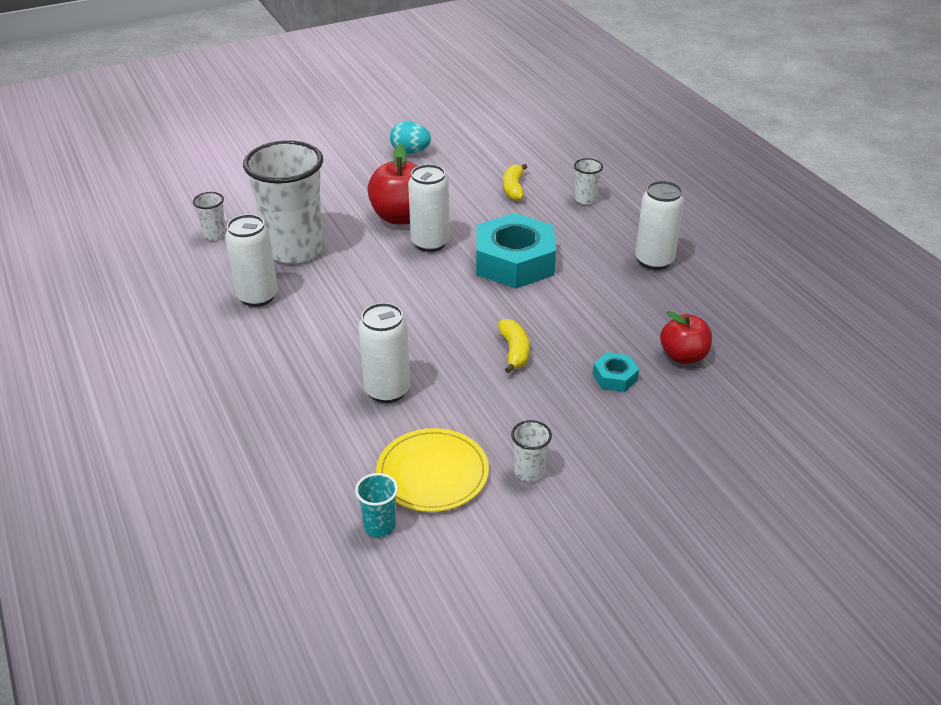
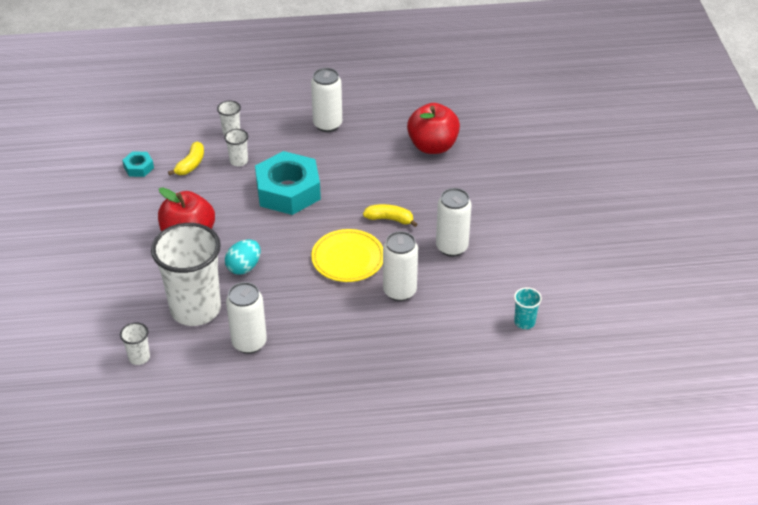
camera: 70 degrees left, 5 degrees up
yellow plate [376,428,489,512] -> yellow plate moved to [311,229,383,282]
turquoise egg [390,122,431,154] -> turquoise egg moved to [225,239,261,275]
white can [408,164,450,252] -> white can moved to [436,188,472,257]
yellow banana [503,164,527,201] -> yellow banana turned 90 degrees counterclockwise [168,142,204,176]
white cup [511,420,552,482] -> white cup moved to [224,129,248,166]
turquoise nut [593,352,639,392] -> turquoise nut moved to [122,151,154,177]
red apple [660,311,712,364] -> red apple [407,103,460,154], size x1.52

